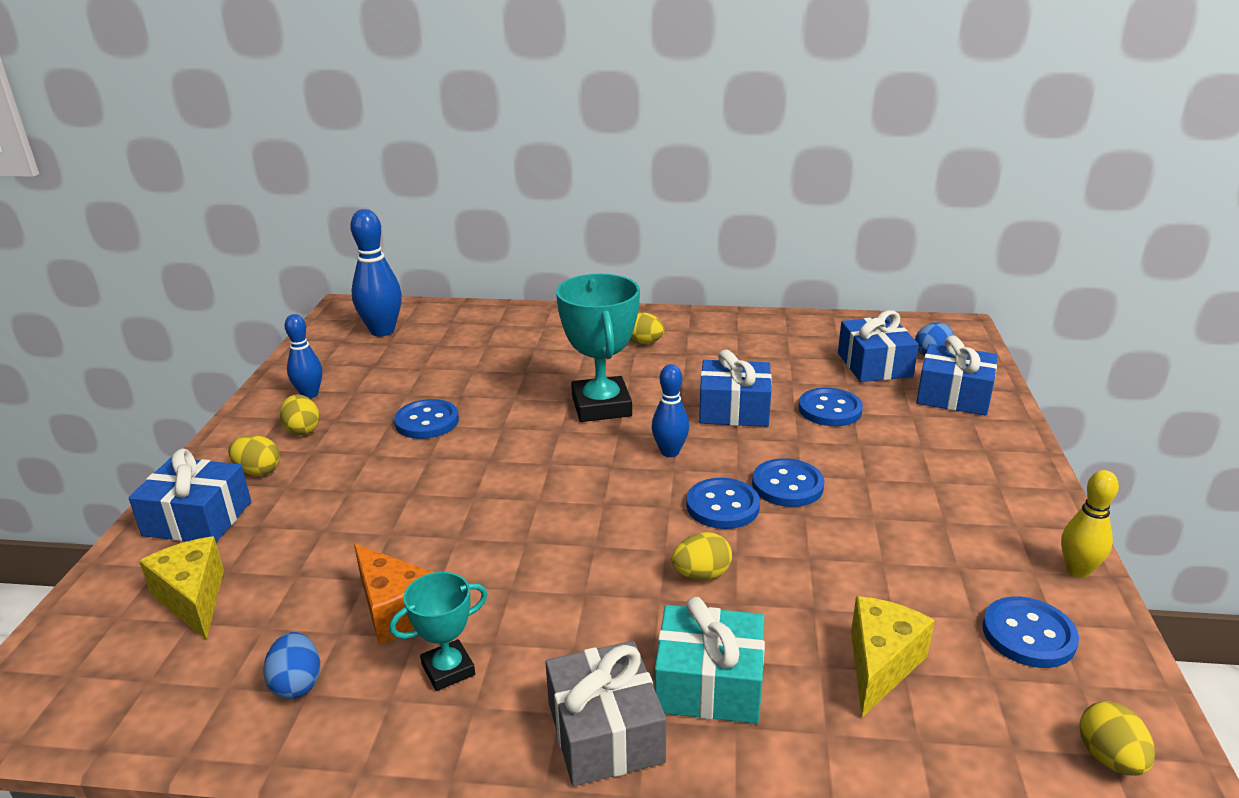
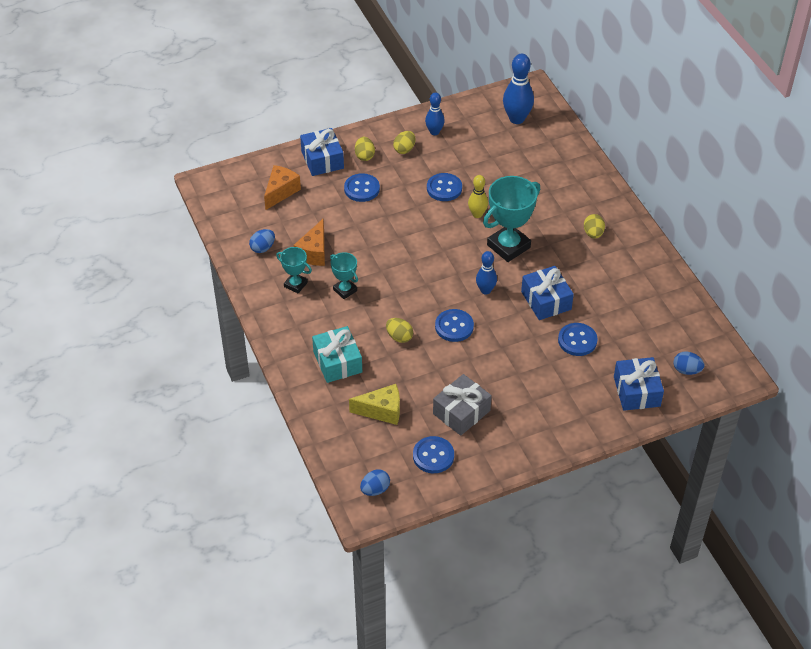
camera: 60 degrees right, 20 degrees up
yellow cheese [139,537,224,640] -> orange cheese [264,165,301,210]
grey gift [546,641,666,786] -> grey gift moved to [433,374,492,436]
blue button [752,458,824,507] -> blue button moved to [344,173,380,202]
blue gift [838,310,919,382] -> none
yellow bowling pin [1061,470,1119,578] -> yellow bowling pin moved to [468,175,488,218]
yellow egg [1079,701,1155,776] -> blue egg [360,469,390,496]
none -> turquoise trophy [330,252,358,299]

